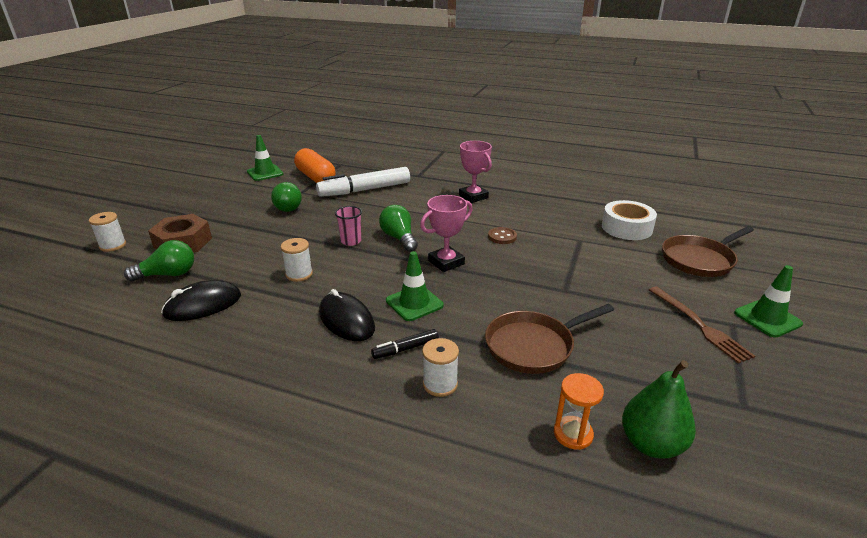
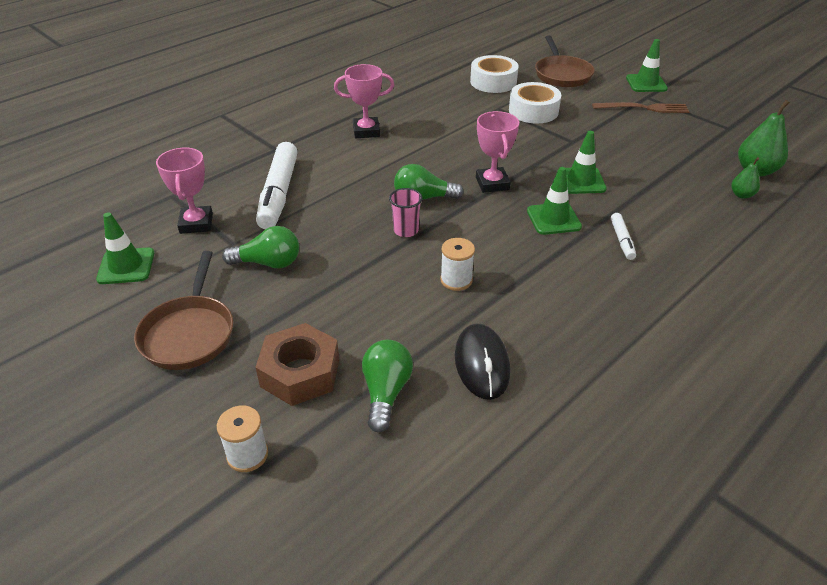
camera: 65 degrees left, 10 degrees up
orange capsule [294,148,335,183] -> pink trophy [156,148,213,234]
black mouse [319,289,375,341] -> none
black marker [371,329,439,359] -> white marker [611,213,636,260]
white spool [422,338,459,397] -> none
brown pan [485,304,614,374] -> brown pan moved to [134,251,233,370]
brown button [488,227,517,244] -> none
orange hourglass [554,373,604,450] -> green pear [731,157,760,199]
none -> white tape [509,82,561,123]
none -> green traffic cone [557,131,607,194]

